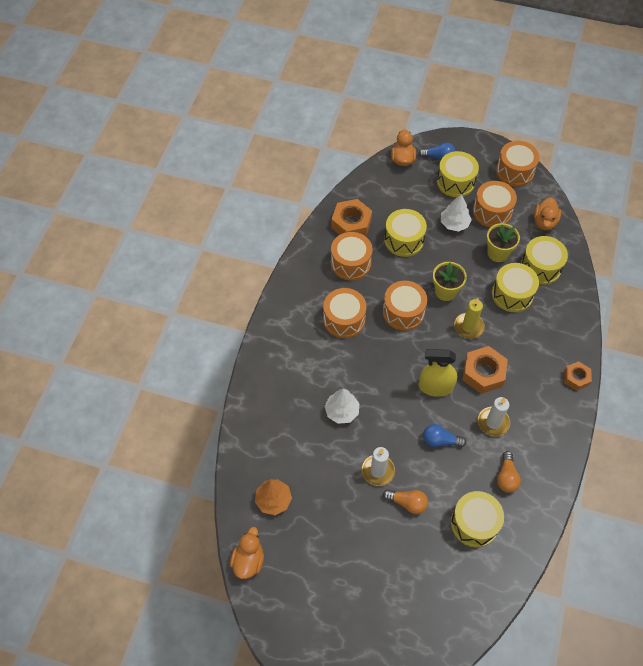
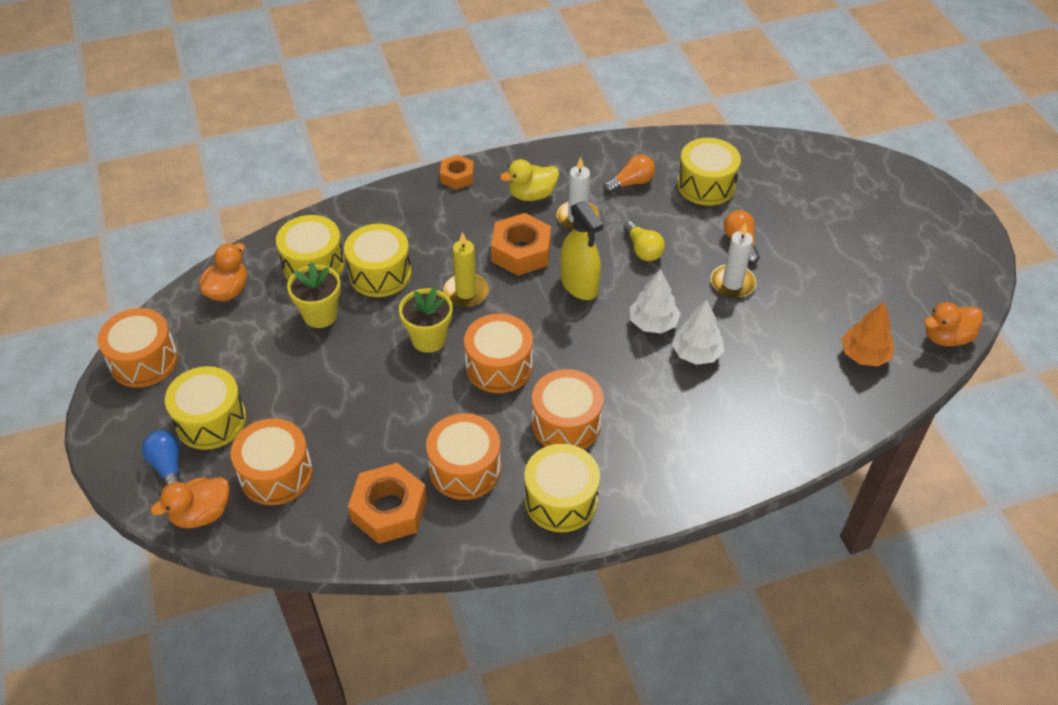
camera: 125 degrees left, 10 degrees down
yellow drum [384,209,427,257] -> yellow drum moved to [525,444,600,532]
blue light bulb [423,424,466,447] -> yellow light bulb [624,221,665,261]
white tree [441,194,472,232] -> white tree moved to [630,269,681,333]
orange drum [473,181,517,227] -> orange drum moved to [231,418,313,505]
orange duck [534,197,561,230] -> orange duck turned 45 degrees counterclockwise [199,243,247,301]
none -> yellow duck [500,159,559,201]

